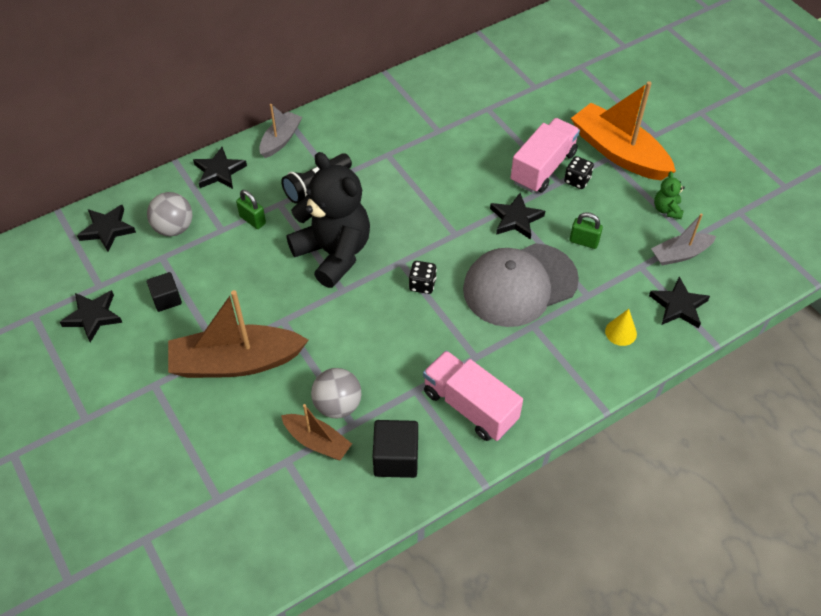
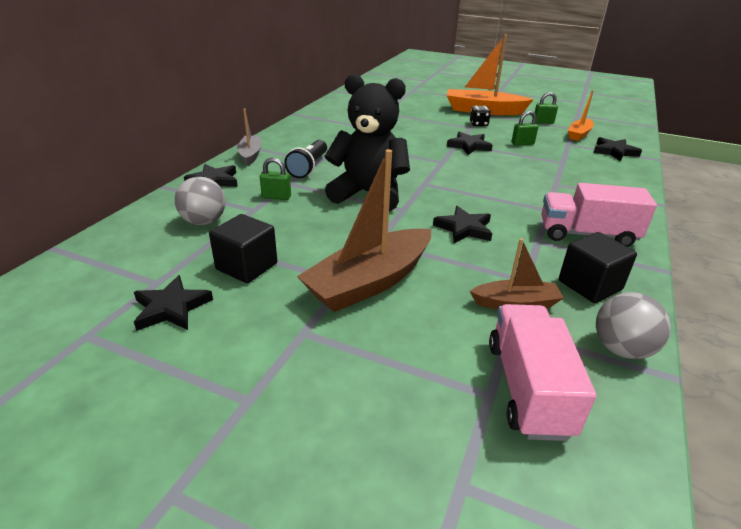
camera: 35 degrees left, 20 degrees down
black star [77,205,136,252] -> black star moved to [433,206,492,243]
black cube [147,272,182,312] -> black cube [209,214,277,283], size x1.52
grey ball [311,368,361,418] -> grey ball moved to [596,292,671,359]
black dice [409,261,437,294] -> none
grey cap [463,243,579,327] -> none
pink truck [511,118,580,193] -> pink truck moved to [489,304,596,441]
yellow cone [605,309,637,346] -> none
grey boat [651,214,716,266] -> orange boat [568,90,594,141]
green teddy bear [654,171,685,219] -> green padlock [535,92,558,124]

